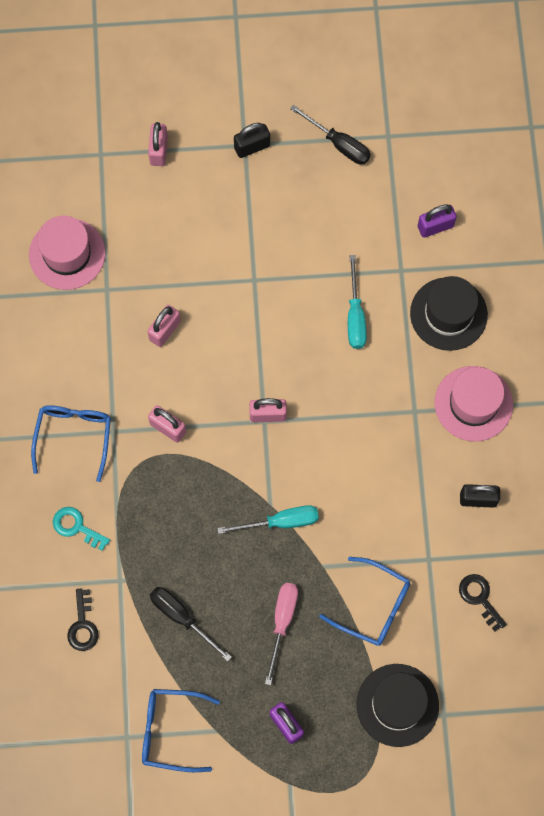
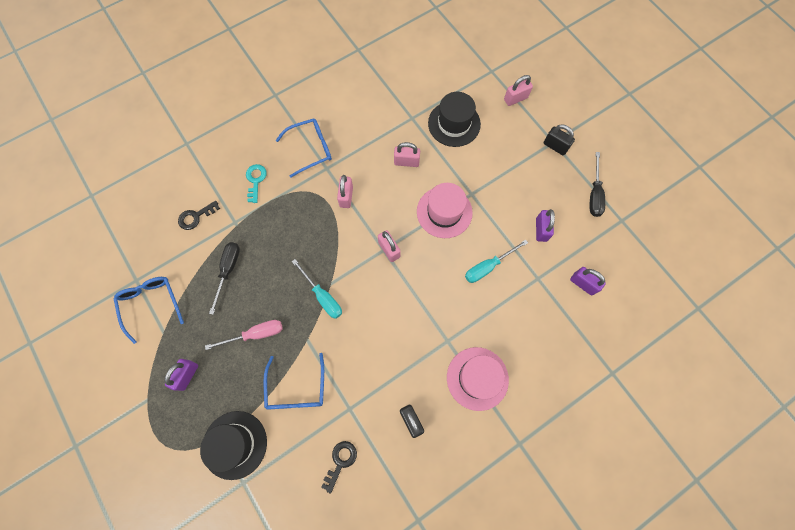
camera: 60 degrees right, 0 degrees up
pink hat [29,216,106,290] -> pink hat moved to [417,183,473,238]
black hat [410,276,488,351] -> black hat moved to [428,92,481,147]
none -> purple padlock [536,209,555,242]

